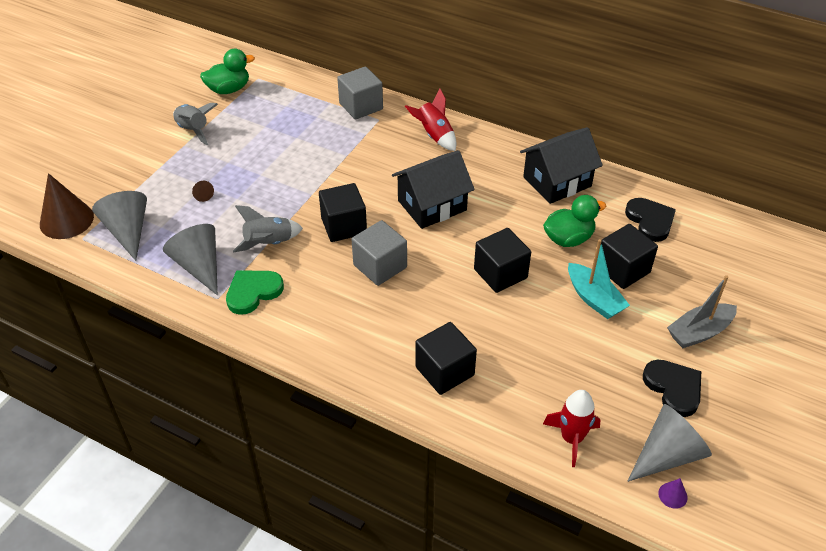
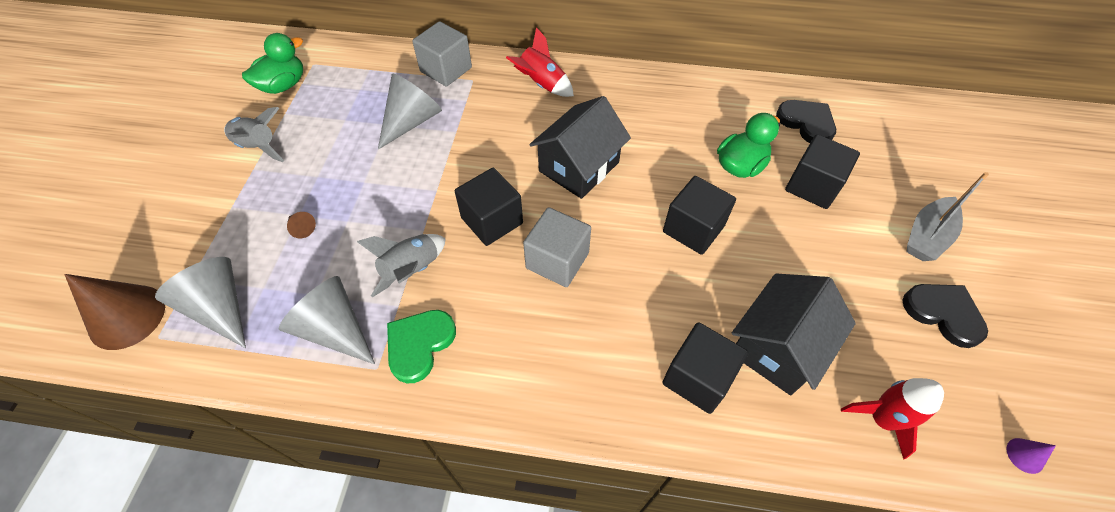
camera: 20 degrees left, 10 degrees up
black house [520,127,603,204] -> black house moved to [732,273,856,395]
turquoise boat [568,239,630,319] -> none
grey cone [628,404,712,482] -> grey cone moved to [378,74,442,150]

